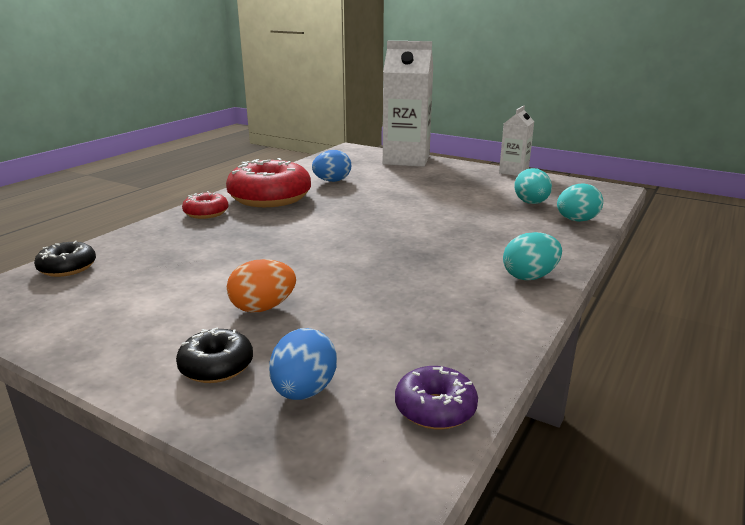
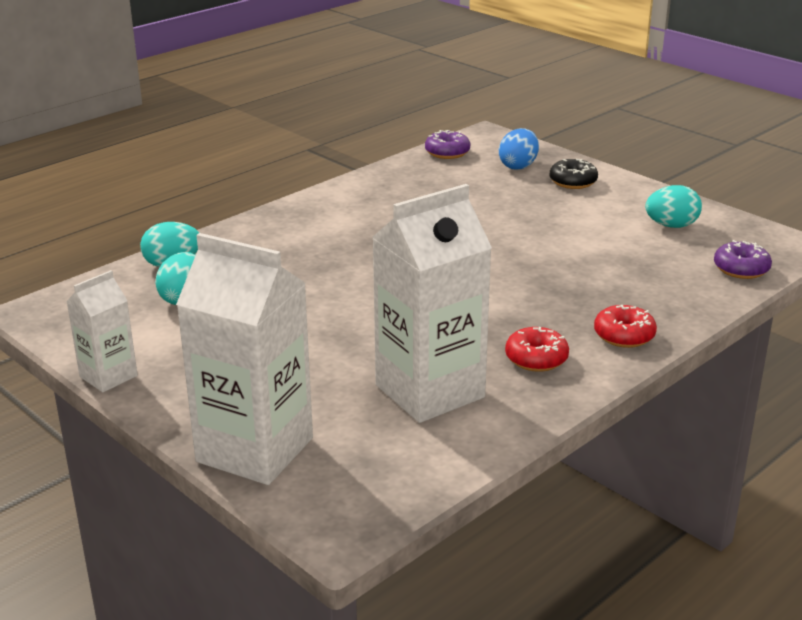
camera: 165 degrees left, 5 degrees up
black donut [34,241,96,277] -> purple donut [714,240,772,279]
red donut [226,158,311,207] -> red donut [505,327,569,372], size x0.50
orange egg [227,259,296,313] -> none
blue egg [312,150,351,182] -> white carton [372,184,492,423]
turquoise egg [503,232,562,280] -> turquoise egg moved to [645,185,702,228]

